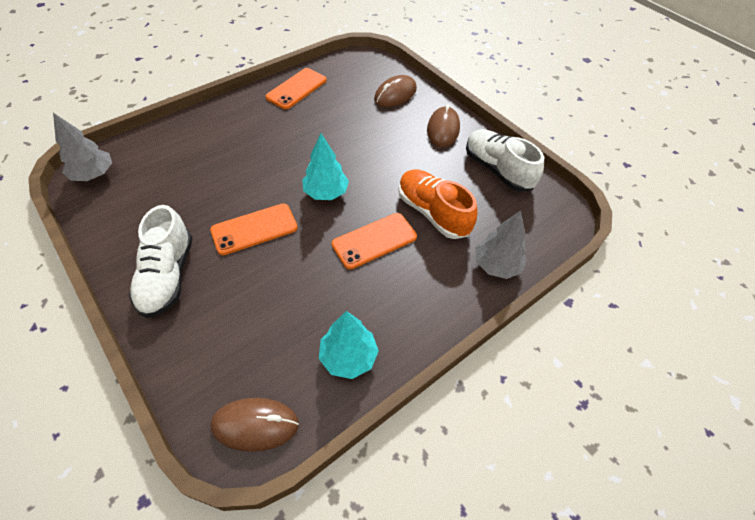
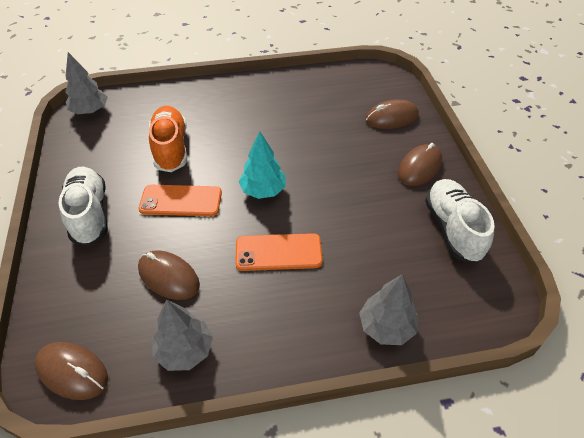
camera: 30 degrees right, 5 degrees down
white shoe [129,205,192,318] -> white shoe turned 135 degrees clockwise [59,167,108,245]
orange phone [266,68,327,109] -> none
turquoise tree [319,311,379,379] -> grey tree [152,299,213,371]
orange shoe [398,169,478,239] -> orange shoe moved to [149,106,187,172]
none -> brown mouse [138,250,200,300]

